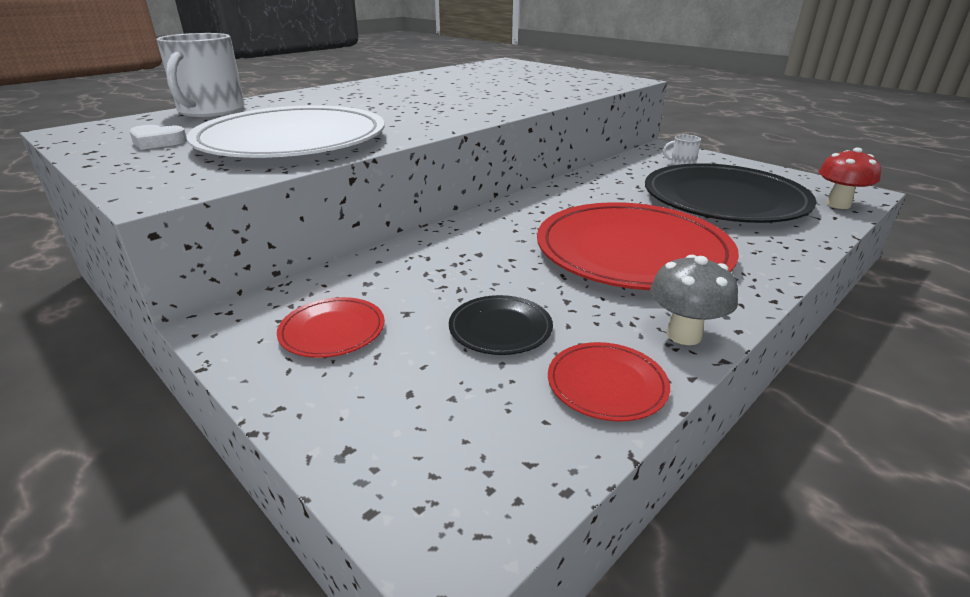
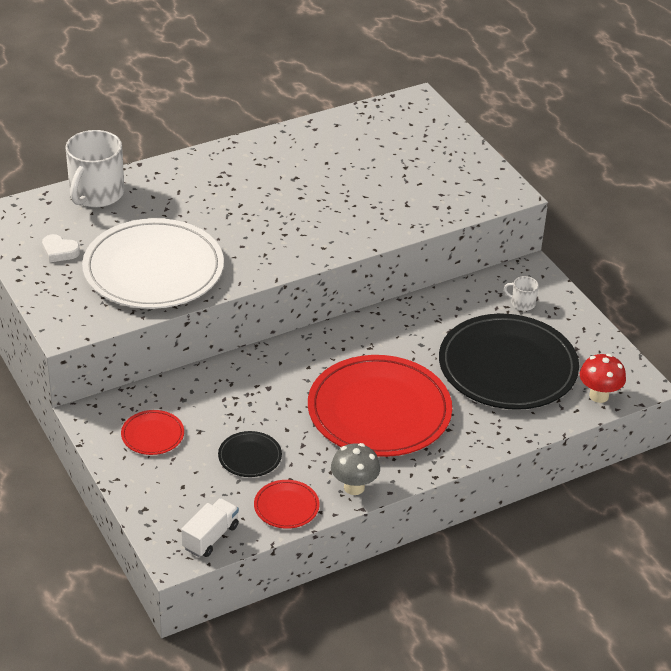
camera: 15 degrees right, 10 degrees up
none -> white truck [181,498,239,557]

